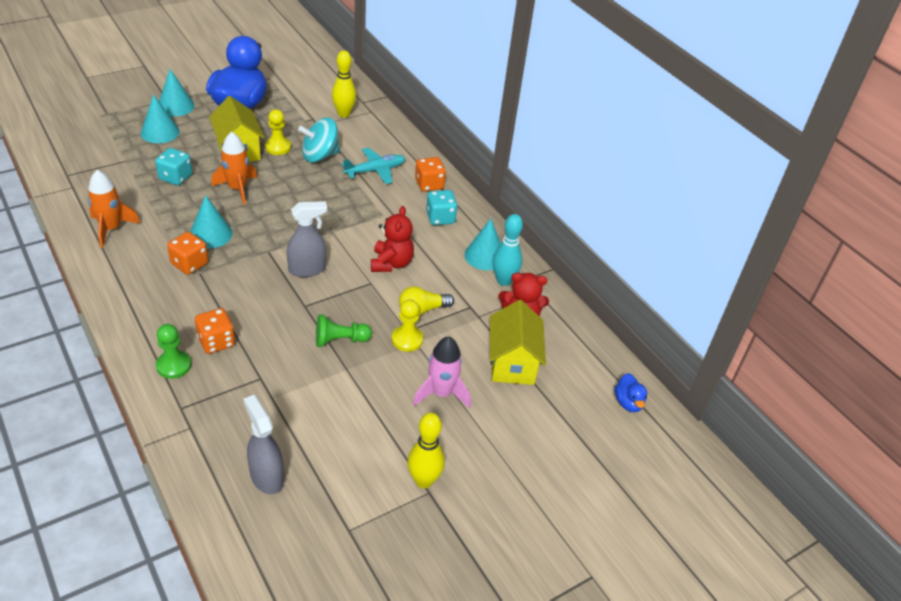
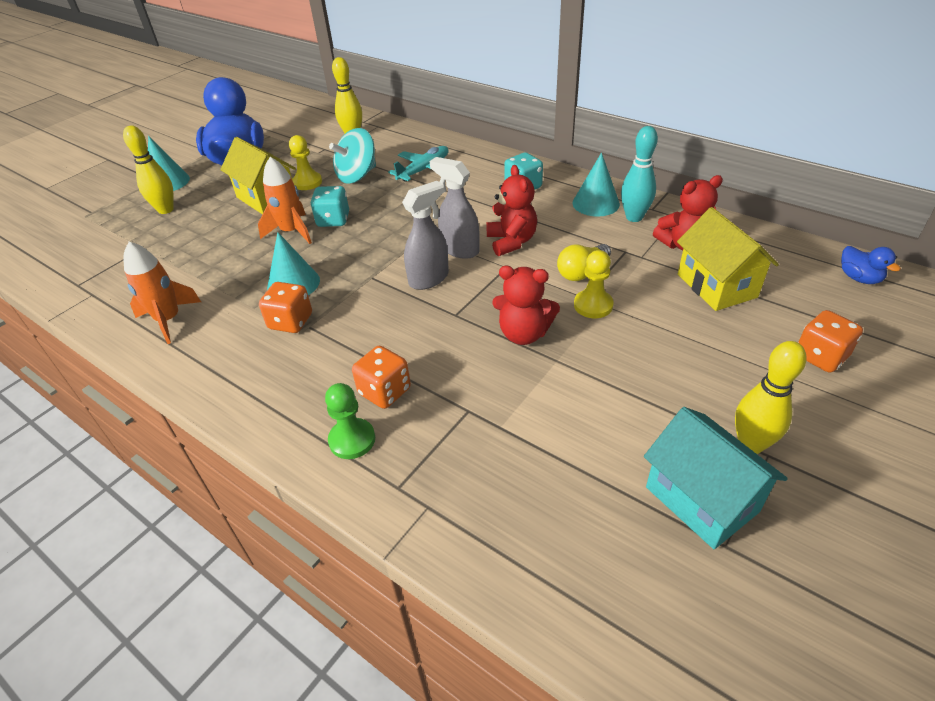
camera: 15 degrees left, 0 degrees up
turquoise cone [141,94,180,143] -> yellow bowling pin [123,126,174,214]
turquoise dice [155,148,192,185] -> turquoise dice moved to [310,186,349,227]
grey spray bottle [244,395,284,494] -> grey spray bottle moved to [430,157,480,259]
green pawn [316,314,372,347] -> red teddy bear [492,266,560,345]
pink rocket [413,336,471,408] -> none
orange dice [415,157,446,192] -> orange dice moved to [798,310,863,373]
none -> turquoise house [644,407,788,549]

